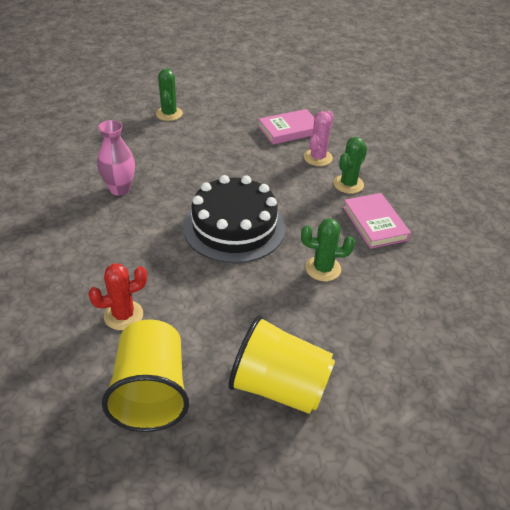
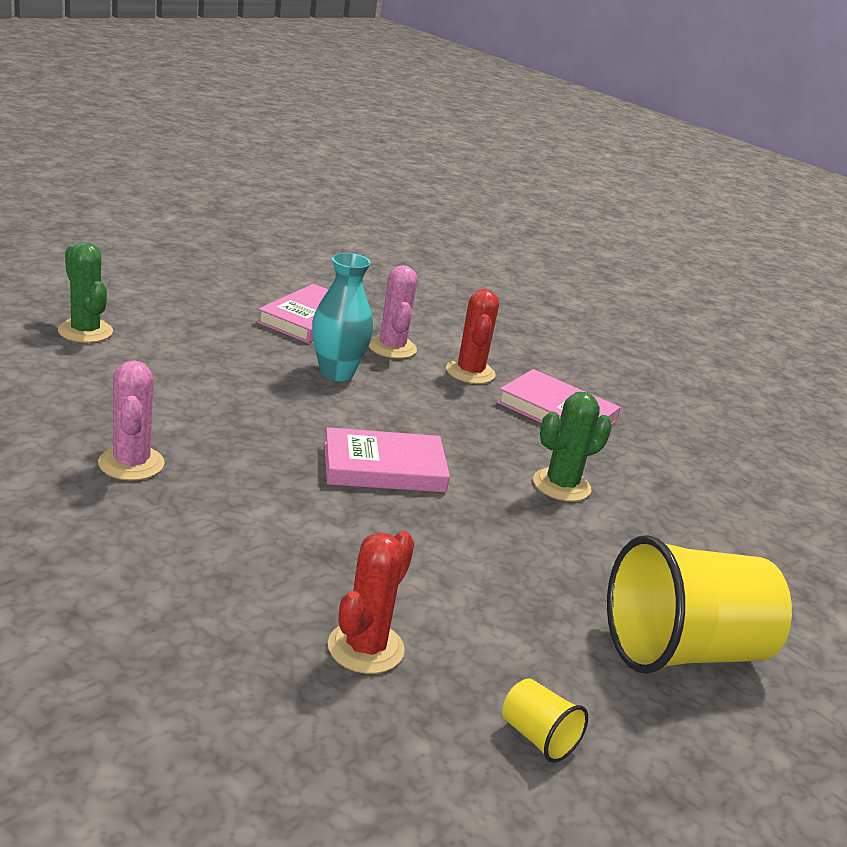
camera: 40 degrees left, 15 degrees down
pink vase [97,120,135,196] -> pink cactus [98,360,165,481]
yellow cup [102,319,189,432] -> yellow cup [502,678,588,763], size x0.42
black cake [183,175,285,263] -> pink book [324,427,450,493]
green cactus [333,137,367,194] -> red cactus [446,289,499,384]
none -> turquoise vase [312,253,373,381]

